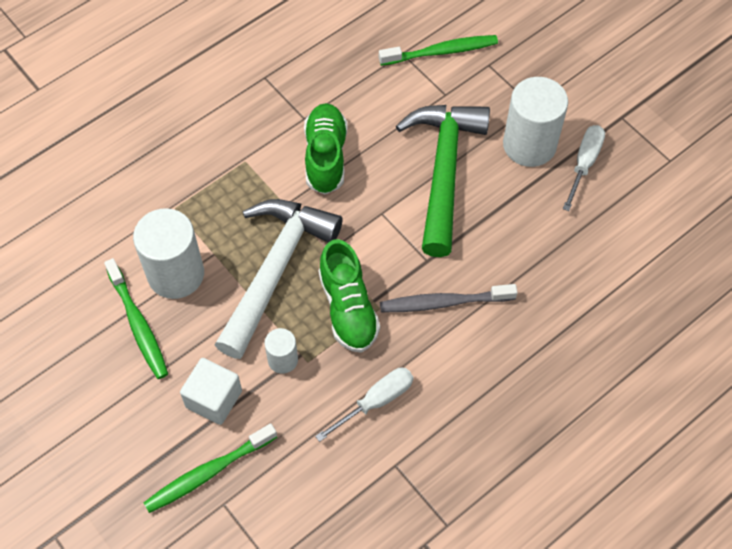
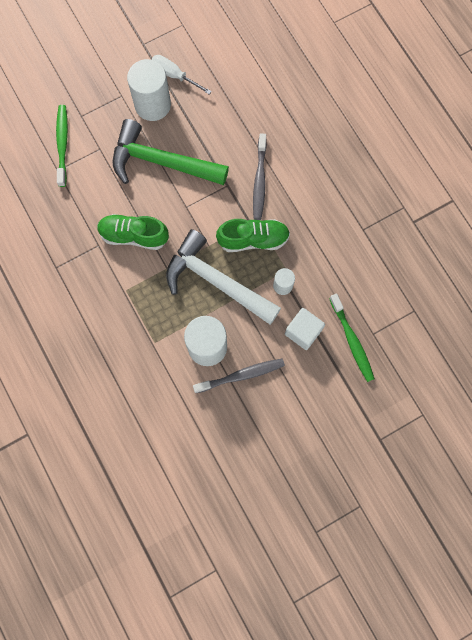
camera: 80 degrees left, 15 degrees up
green toothbrush [104,258,168,379] -> grey toothbrush [193,359,285,393]
white screwdriver [315,368,414,442] -> none

